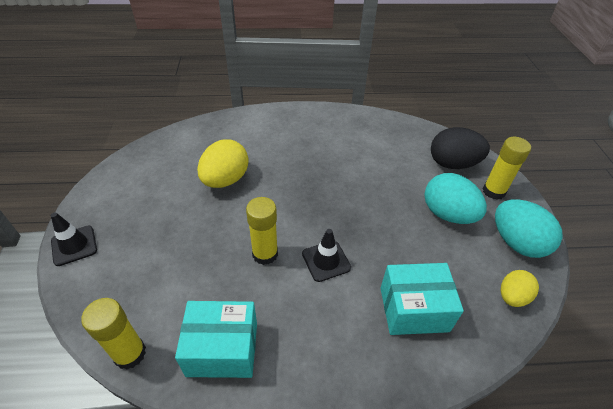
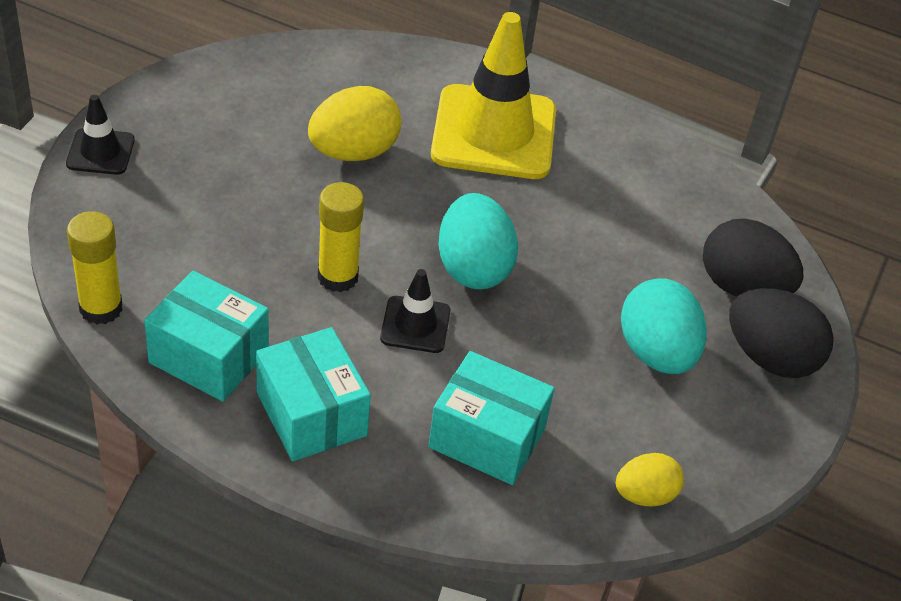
camera: 25 degrees right, 0 degrees up
yellow glue stick [483,137,531,200] -> black egg [729,288,834,378]
turquoise egg [495,199,563,258] -> turquoise egg moved to [438,193,518,289]
none -> turquoise box [256,327,371,461]
none -> yellow traffic cone [431,12,556,179]

